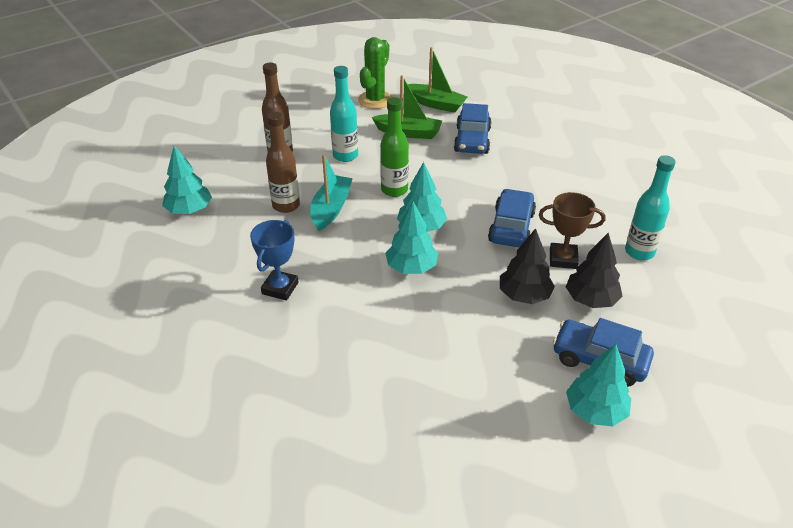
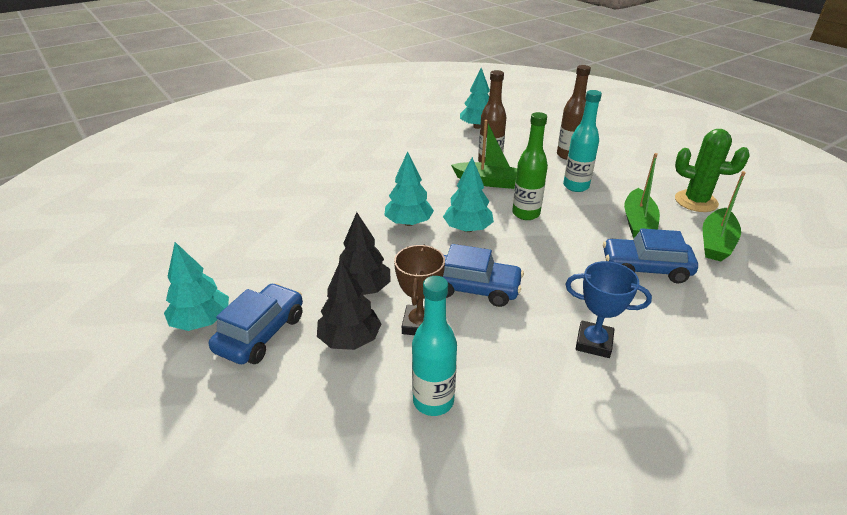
camera: 90 degrees right, 5 degrees down
blue trophy [250,220,298,301] -> blue trophy moved to [565,261,652,358]
turquoise boat [310,154,353,231] -> green boat [451,120,517,189]

